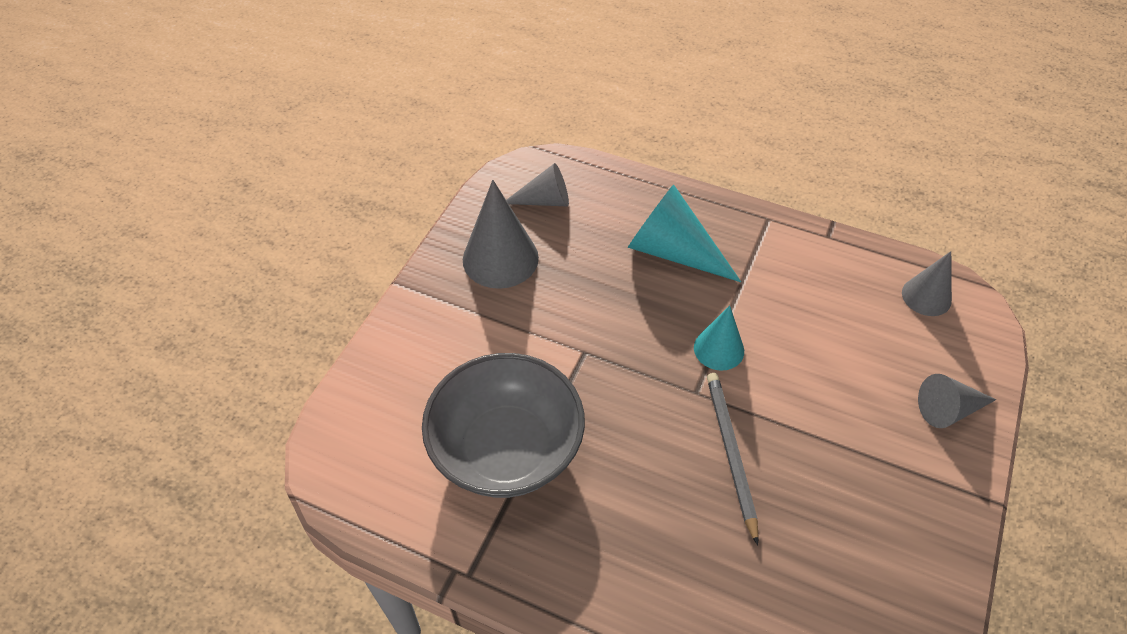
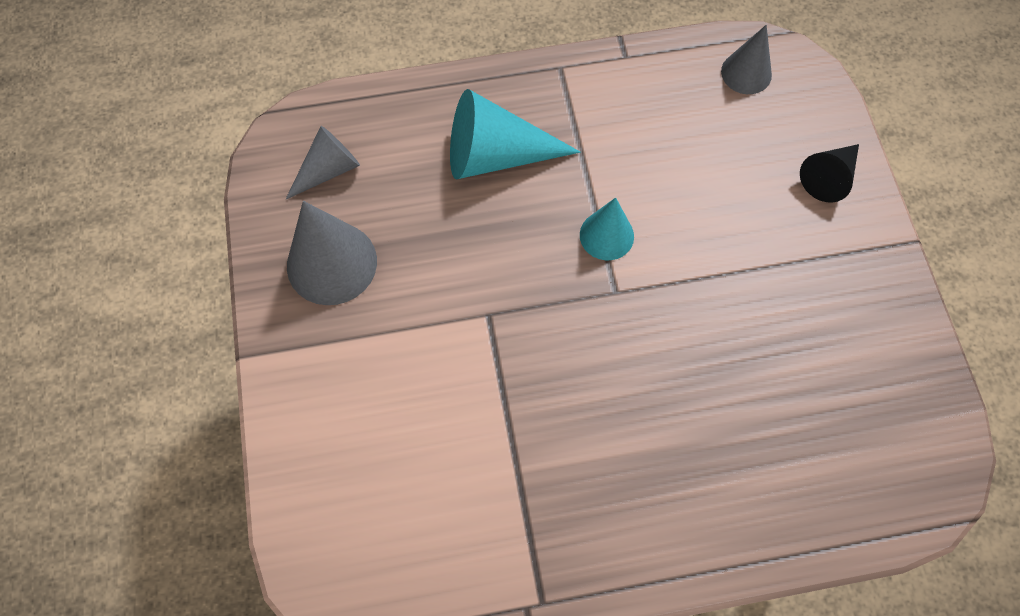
camera: 35 degrees left, 15 degrees up
grey bowl [422,353,585,498] -> none
grey pencil [707,373,759,546] -> none
grey cone [918,374,996,428] -> black cone [800,144,859,203]

